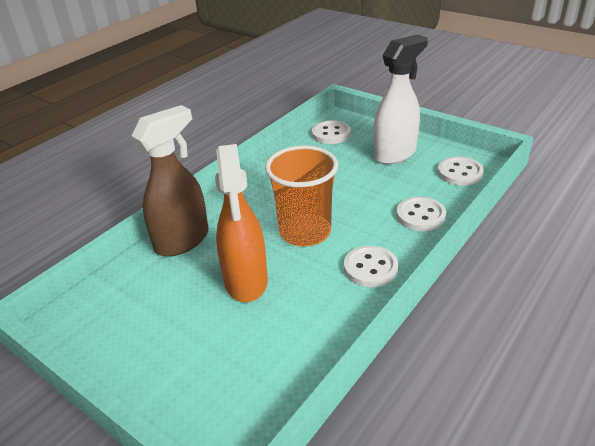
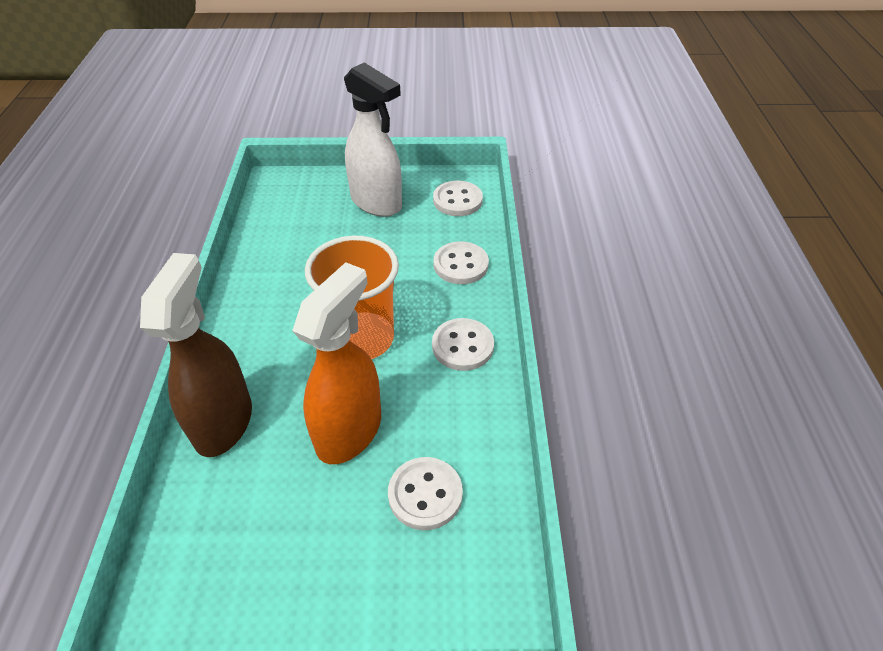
camera: 40 degrees left, 10 degrees up
orange spray bottle [215,144,268,302] -> orange spray bottle turned 105 degrees counterclockwise [292,262,381,464]
white button [312,120,351,144] -> white button moved to [388,457,463,530]
white spray bottle [373,34,428,165] -> white spray bottle turned 120 degrees clockwise [344,63,402,217]

